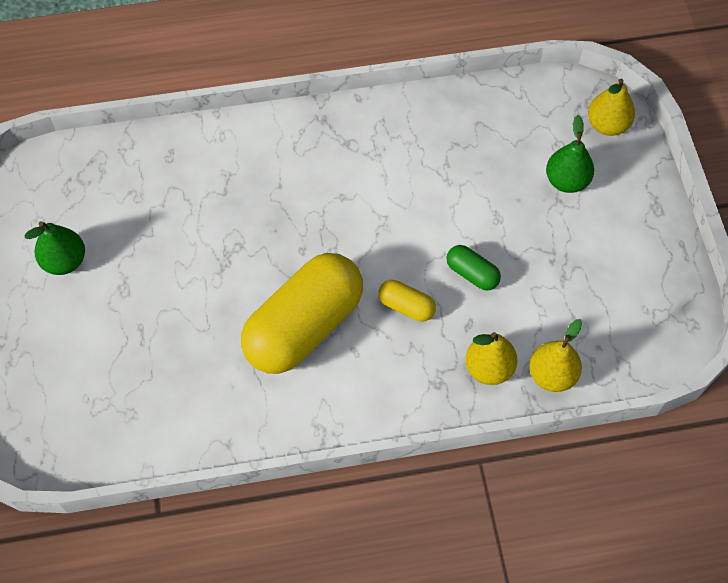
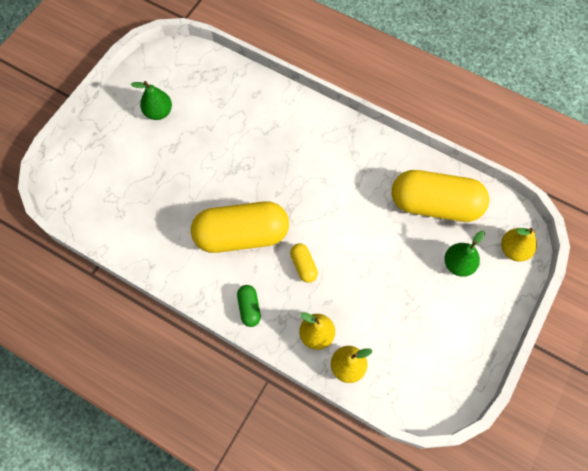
camera: 40 degrees right, 5 degrees up
green capsule [446,245,501,291] -> green capsule moved to [237,285,261,327]
none -> yellow capsule [392,170,489,222]

